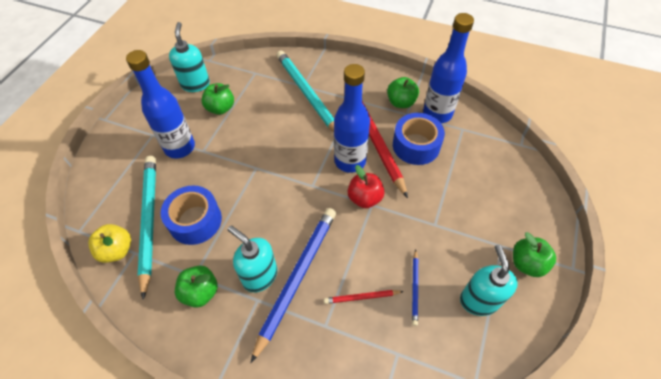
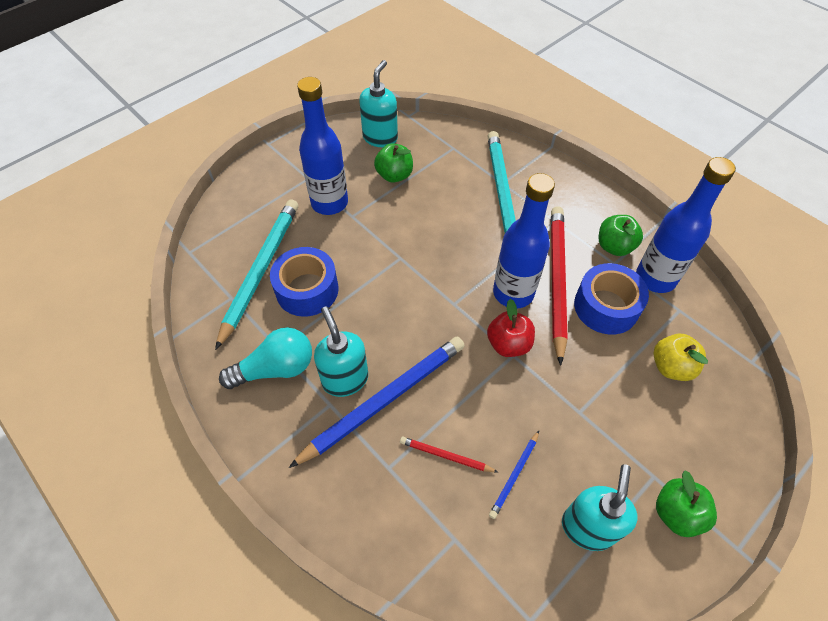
camera: 25 degrees right, 0 degrees up
yellow apple [88,224,131,263] -> yellow apple moved to [653,334,708,381]
green apple [175,266,218,308] -> turquoise light bulb [219,327,312,389]

